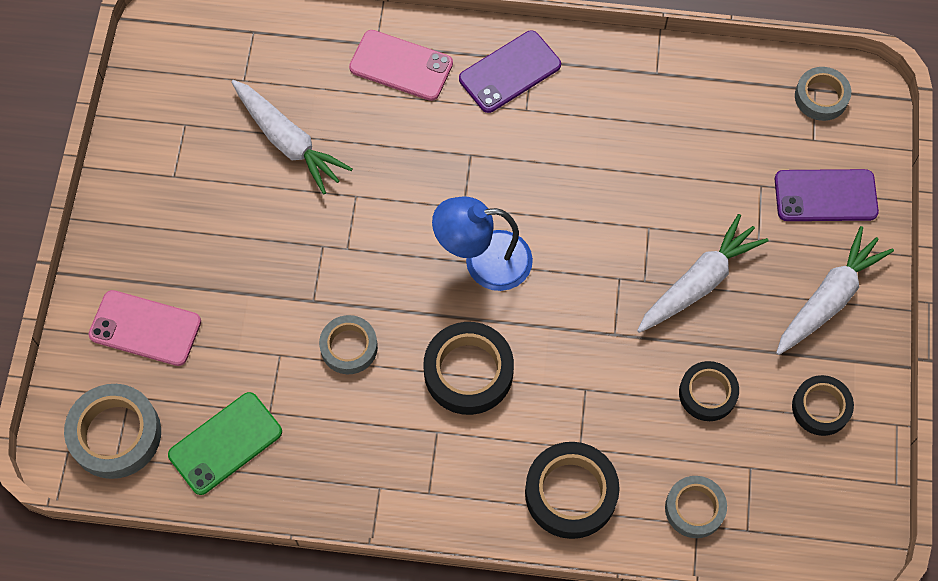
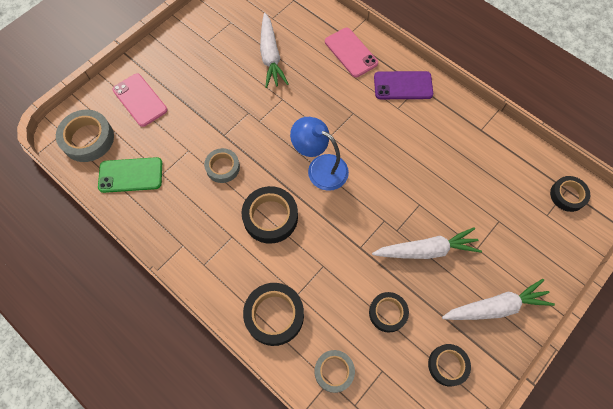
camera: 35 degrees right, 0 degrees up
purple phone [775,169,879,221] -> none
grey tape [795,67,851,121] -> black tape [550,176,590,212]

